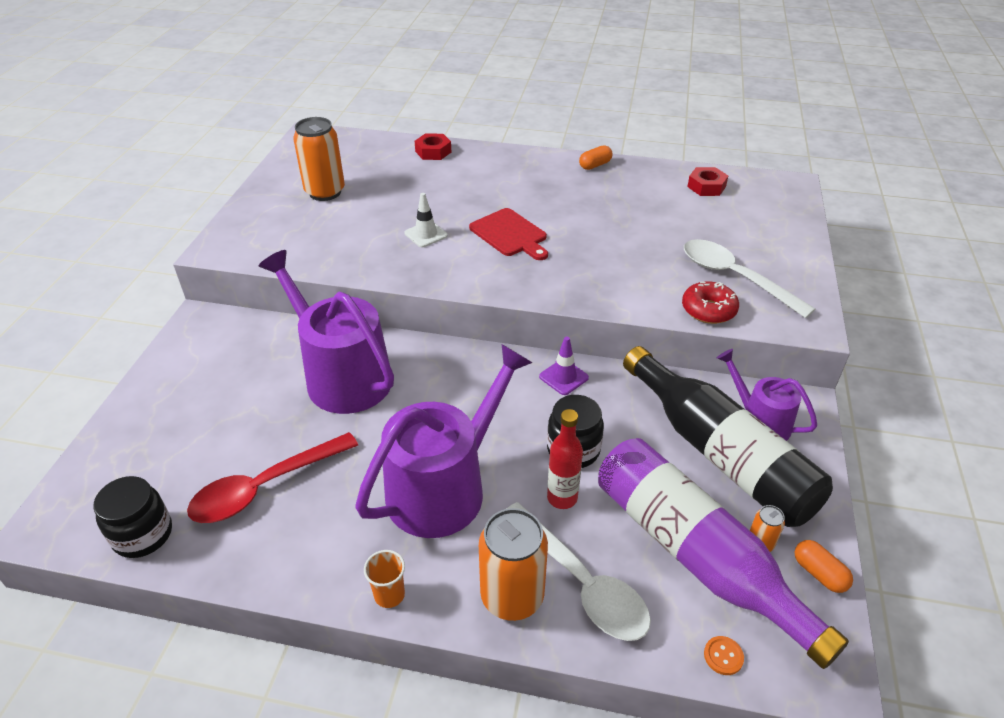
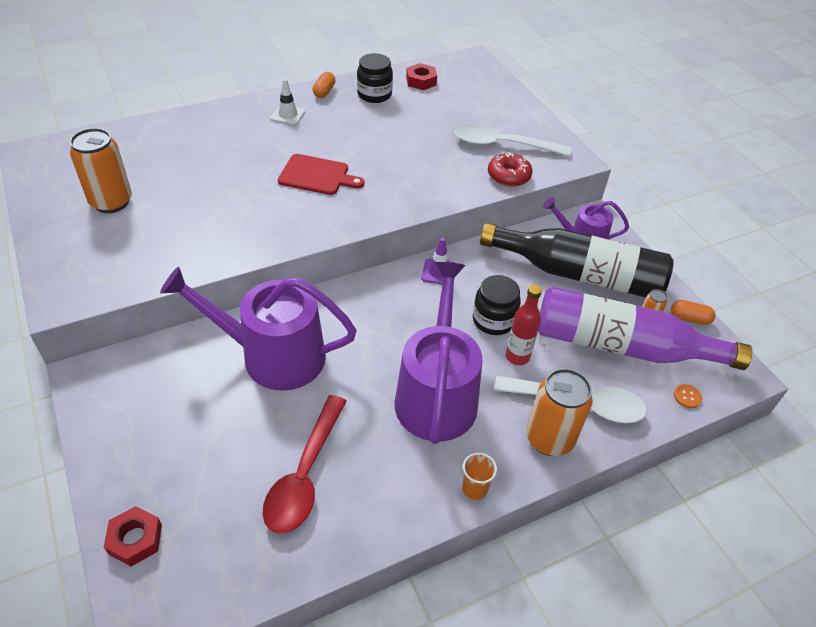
camera: 40 degrees left, 5 degrees up
black jar [93,476,172,558] -> black jar moved to [357,53,393,103]
white traffic cone [404,193,448,247] -> white traffic cone moved to [271,79,305,125]
red nut [415,133,451,160] -> red nut moved to [104,506,162,566]

